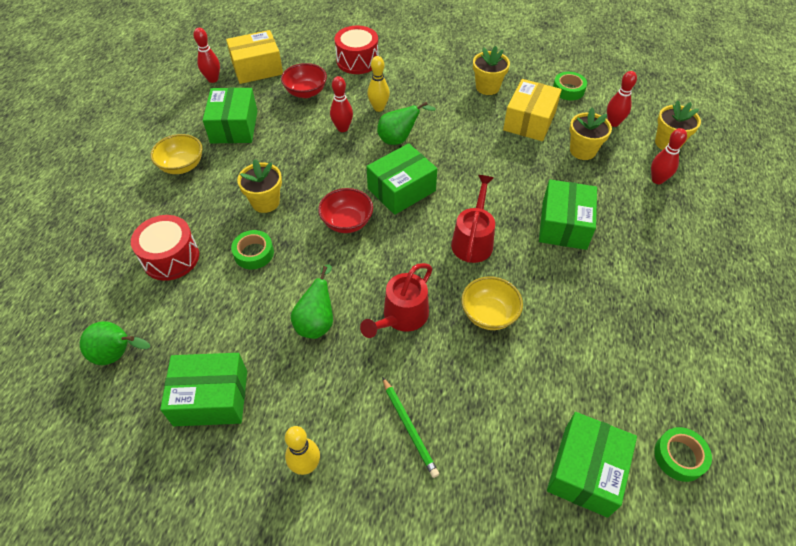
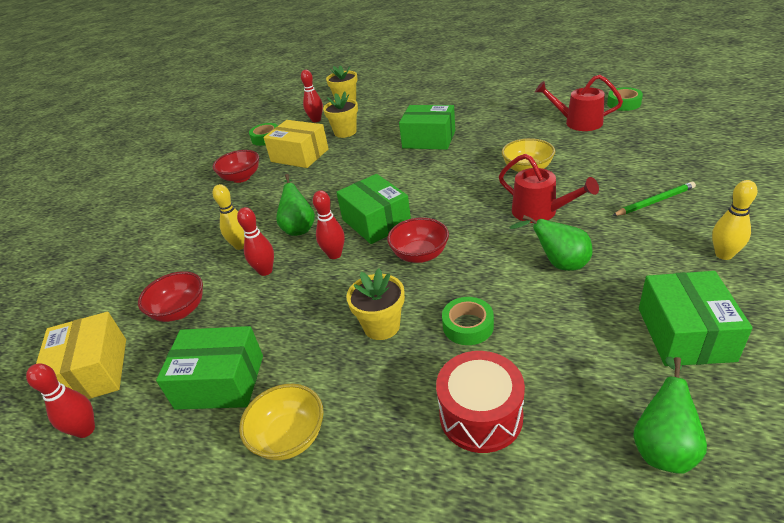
camera: 80 degrees left, 15 degrees down
red drum [334,26,379,74] -> none
red watering can [451,175,495,263] -> red watering can moved to [535,75,623,131]
yellow flower pot [473,46,510,95] -> red bowl [213,150,259,183]
green box [547,412,637,518] -> none
red bowling pin [651,128,687,184] -> red bowling pin moved to [313,190,345,259]

